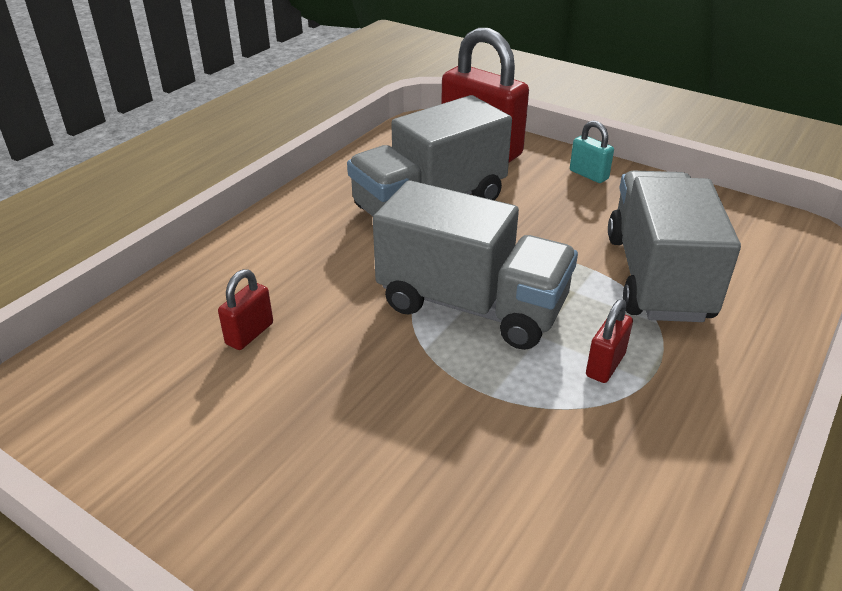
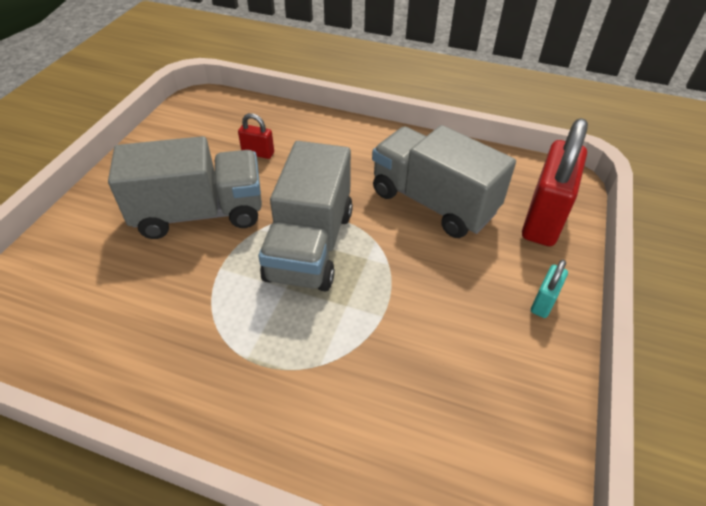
camera: 75 degrees right, 10 degrees up
red padlock [586,299,633,383] -> none
grey truck [608,170,741,322] -> grey truck moved to [108,136,262,239]

